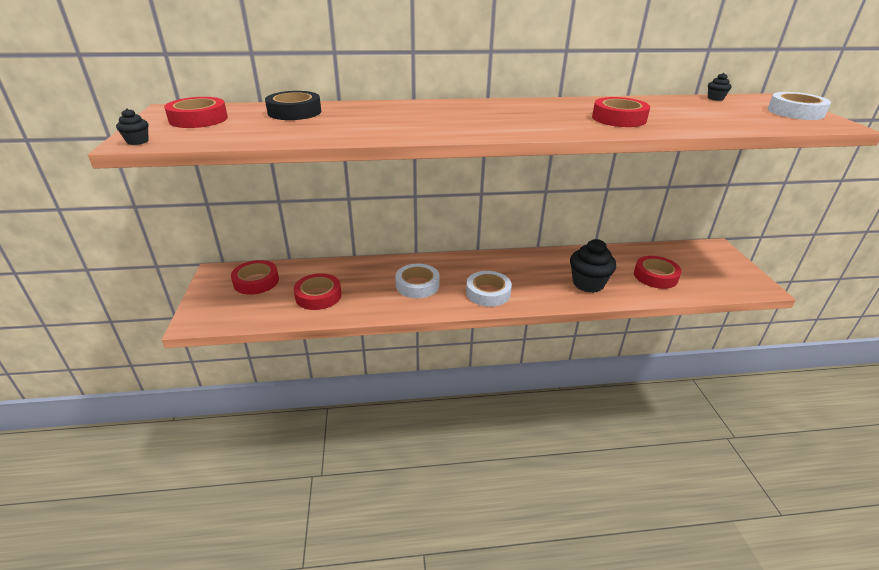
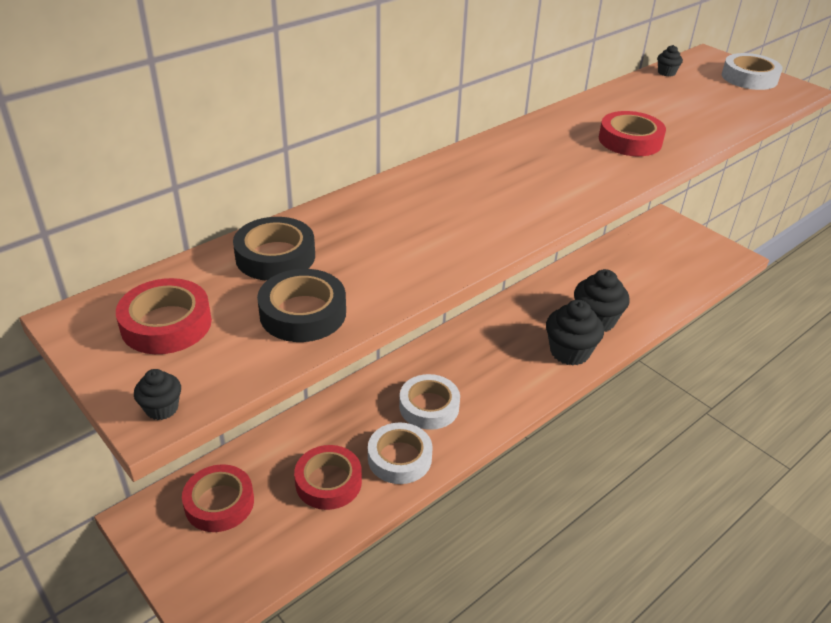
camera: 35 degrees left, 5 degrees up
white tape [466,271,512,307] -> white tape moved to [368,423,433,484]
red tape [634,256,682,289] -> none
none -> black tape [257,269,346,342]
none -> black cupcake [546,300,604,366]

